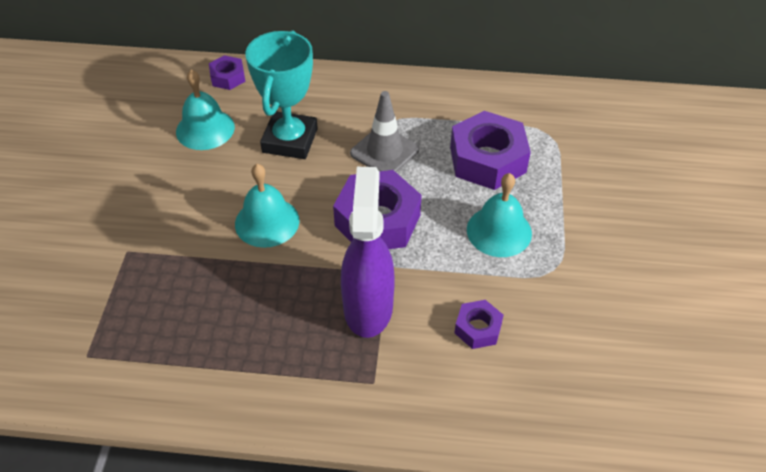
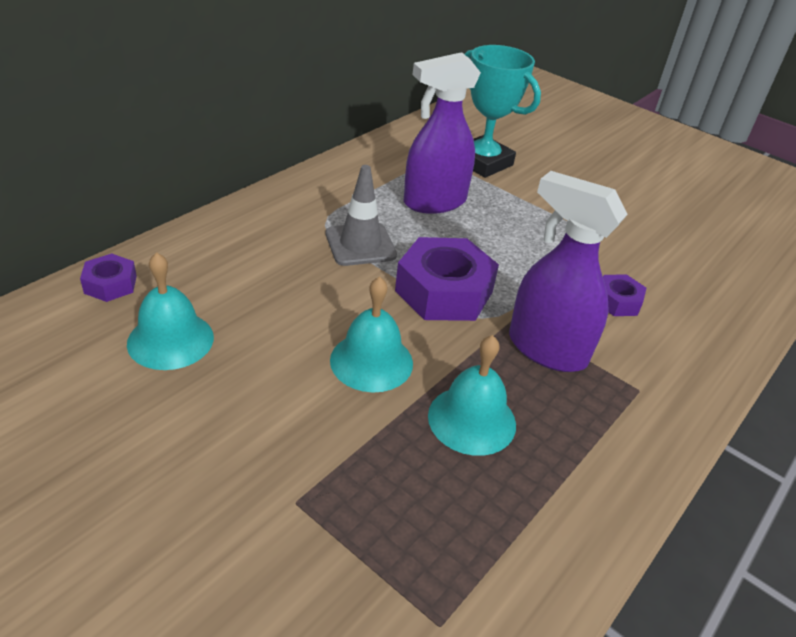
camera: 60 degrees left, 10 degrees down
turquoise trophy [245,30,318,159] -> turquoise trophy moved to [464,45,541,178]
purple nut [450,111,531,190] -> purple spray bottle [404,52,481,214]
turquoise bell [467,173,532,257] -> turquoise bell moved to [428,335,516,456]

